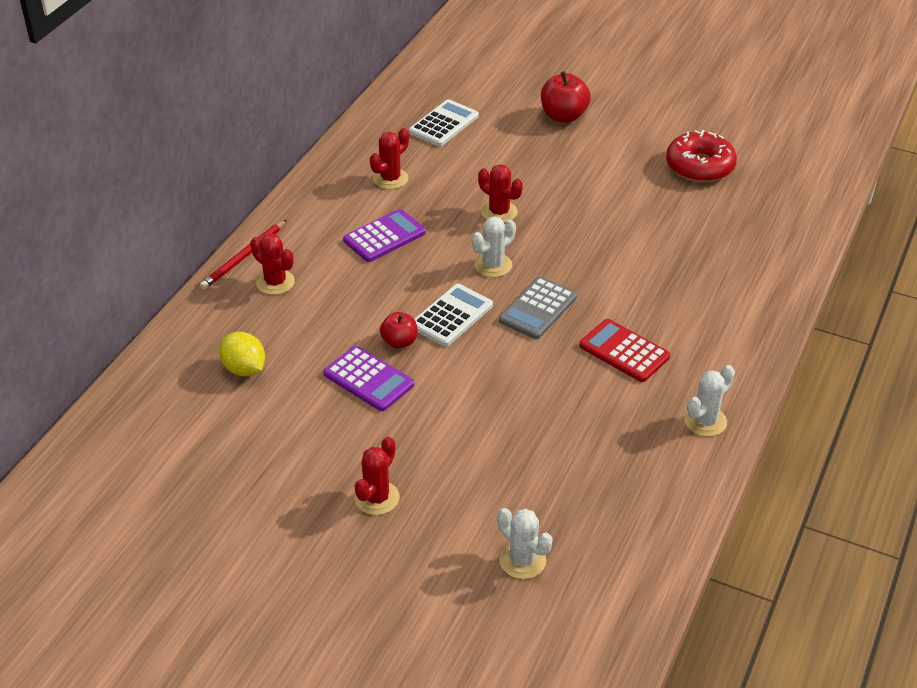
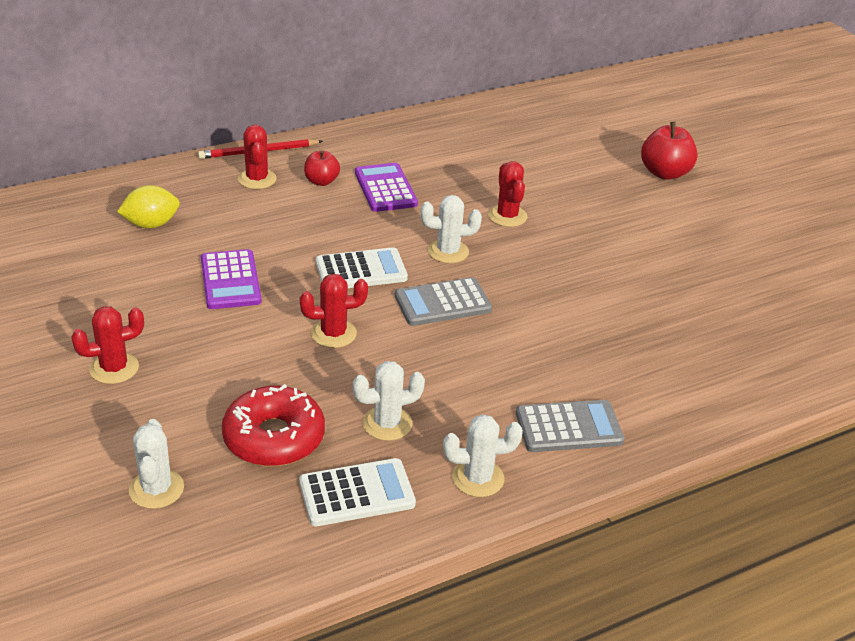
camera: 35 degrees right, 5 degrees down
yellow lemon [219,332,265,376] -> yellow lemon turned 75 degrees clockwise [117,185,180,228]
purple calculator [343,209,426,262] -> purple calculator turned 105 degrees counterclockwise [355,163,418,212]
red cactus [370,128,409,189] -> red cactus moved to [300,274,368,348]
red apple [380,312,417,349] -> red apple moved to [304,150,340,186]
white calculator [409,99,479,147] -> white calculator moved to [299,458,416,527]
red calculator [579,319,670,382] -> none
red donut [666,130,737,182] -> red donut moved to [222,384,325,466]
none -> white cactus [353,361,425,441]
none -> grey calculator [516,400,624,452]

